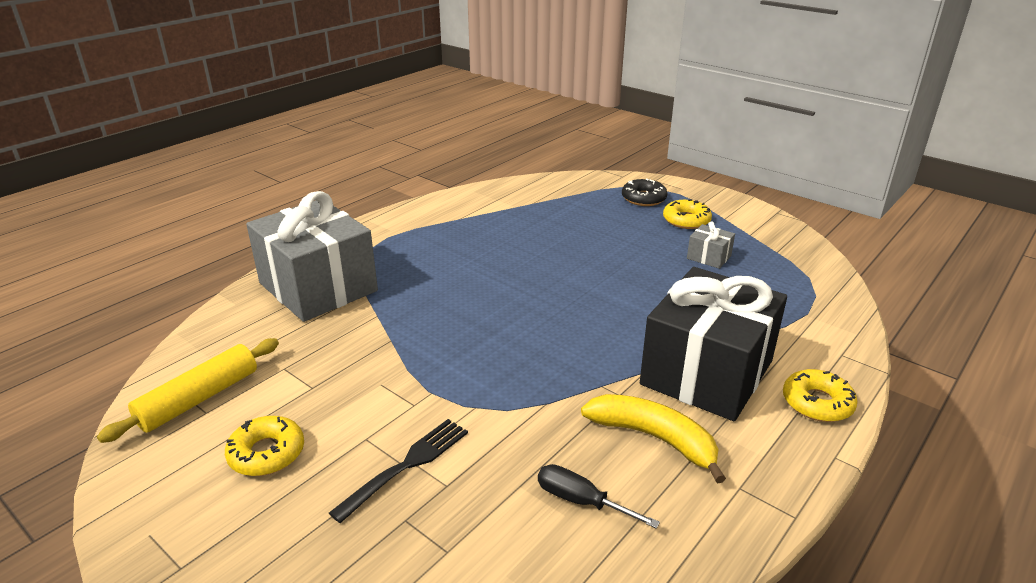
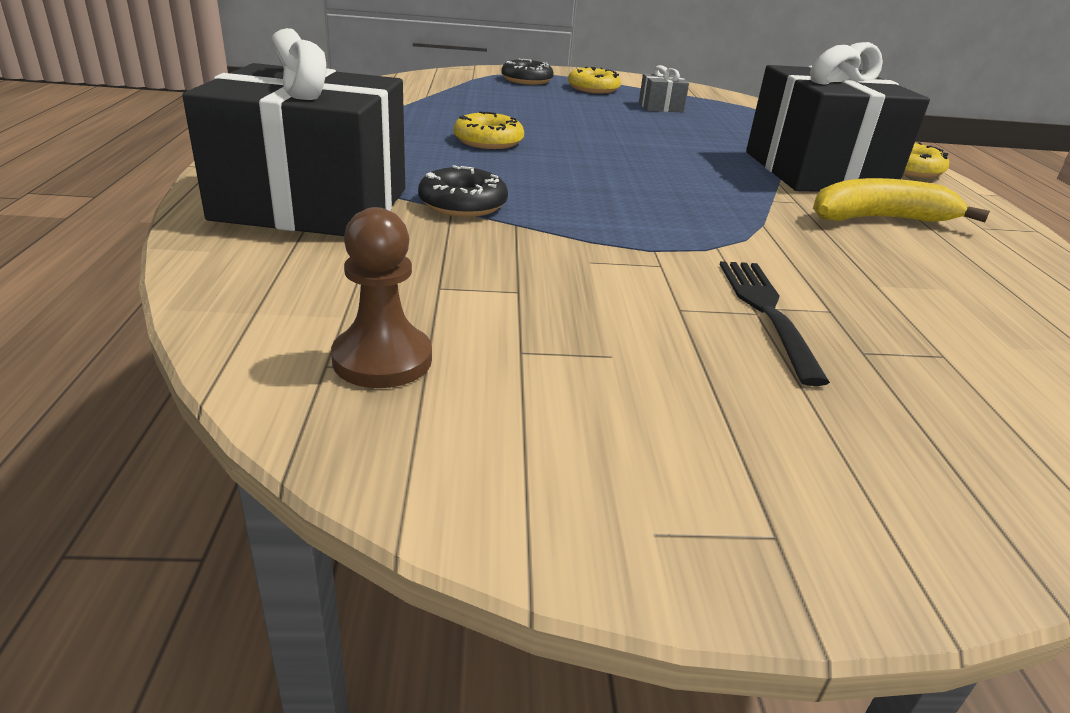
camera: 45 degrees left, 0 degrees up
yellow rolling pin [97,338,279,443] -> brown pawn [331,207,432,388]
yellow donut [225,416,304,476] -> yellow donut moved to [454,111,524,149]
grey gift [246,191,378,322] -> black gift [182,28,405,236]
black screwdriver [538,464,660,529] -> none
none -> black donut [418,165,508,217]

